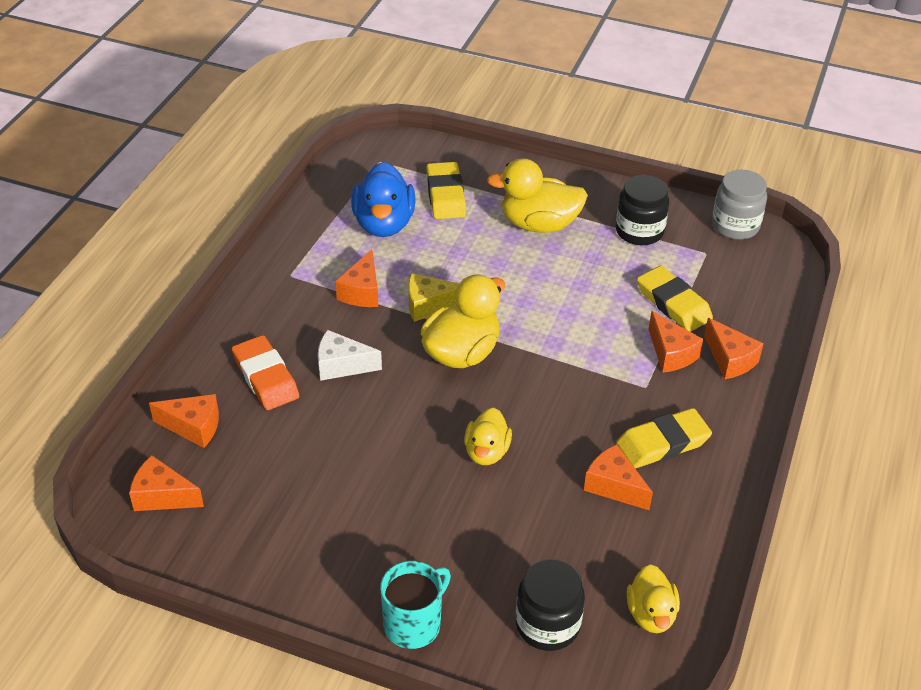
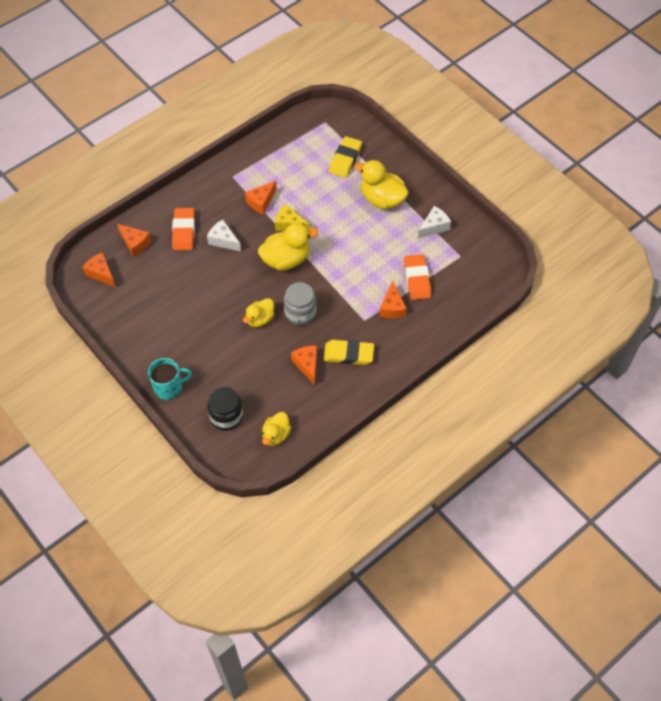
camera: 30 degrees right, 15 degrees up
blue duck [351,162,416,237] -> none
black jar [616,175,669,245] -> white cheese [418,206,451,239]
yellow eraser [637,266,713,332] -> orange eraser [404,254,431,300]
orange cheese [704,318,764,379] -> none
grey jar [712,170,767,240] -> grey jar moved to [284,282,316,325]

